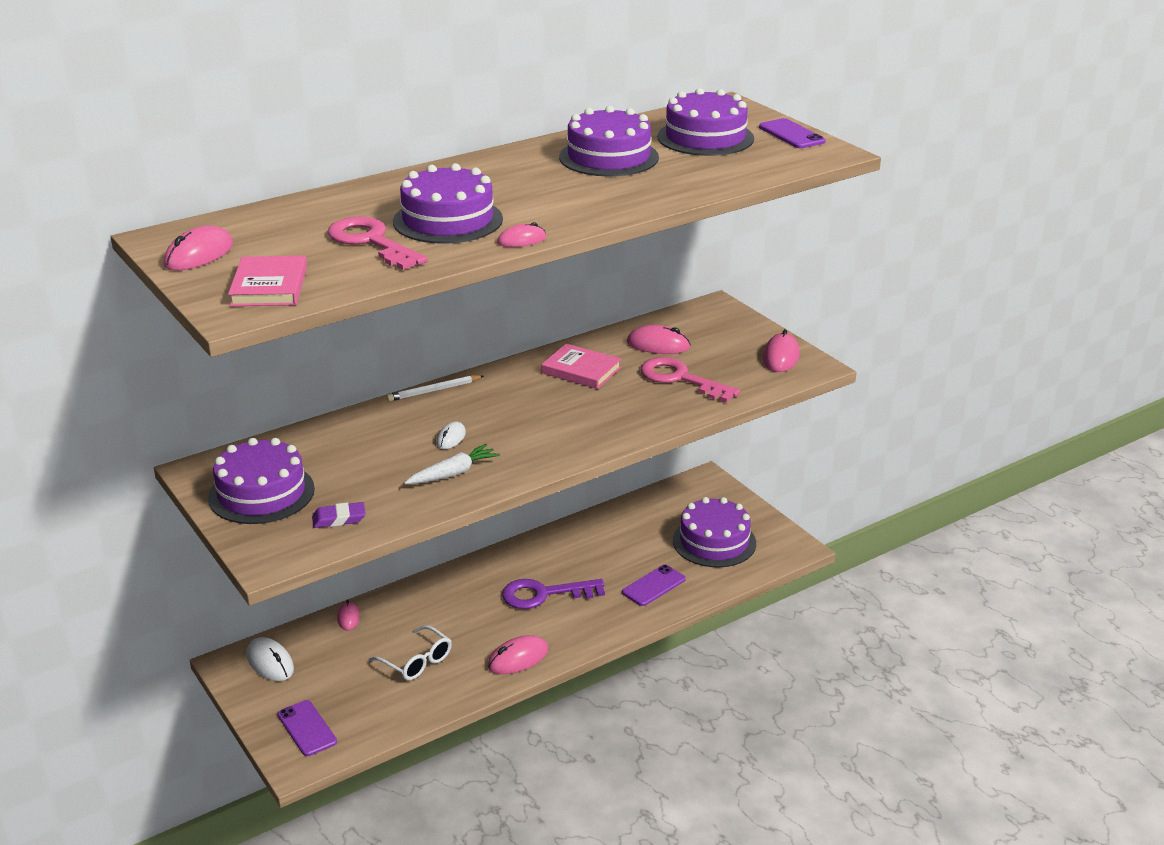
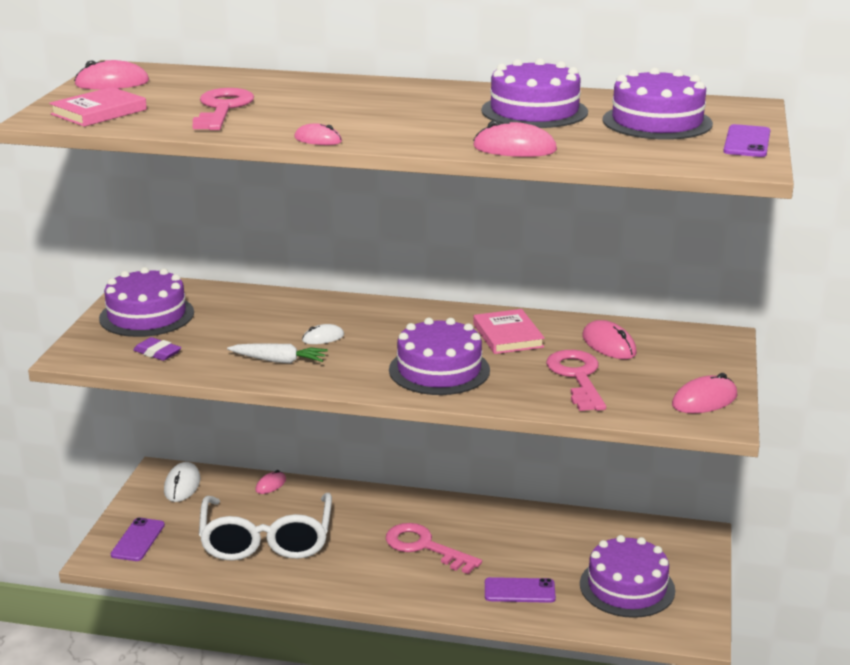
camera: 45 degrees right, 5 degrees down
white glasses [369,625,452,681] -> white glasses [199,493,332,561], size x1.96
white pencil [387,375,484,402] -> none
purple cake [393,163,503,244] -> purple cake moved to [389,318,490,395]
pink mouse [487,635,548,674] -> pink mouse moved to [473,120,557,157]
purple key [502,579,605,609] -> pink key [386,523,482,574]

